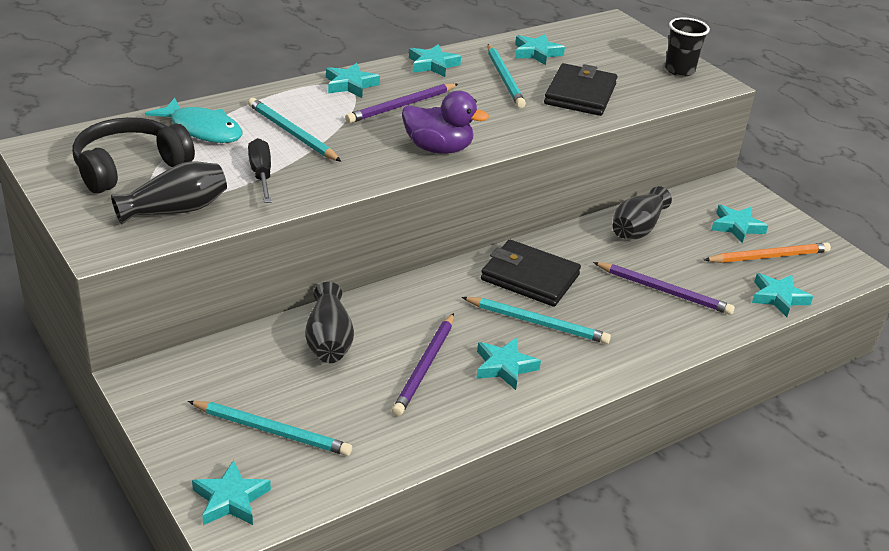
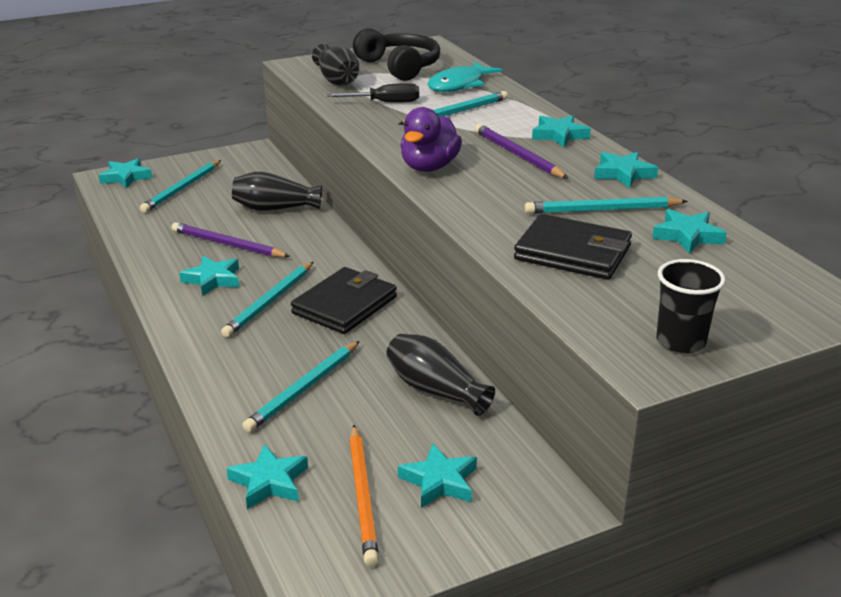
camera: 100 degrees right, 5 degrees down
purple pencil [593,262,735,315] -> turquoise pencil [242,341,360,432]

